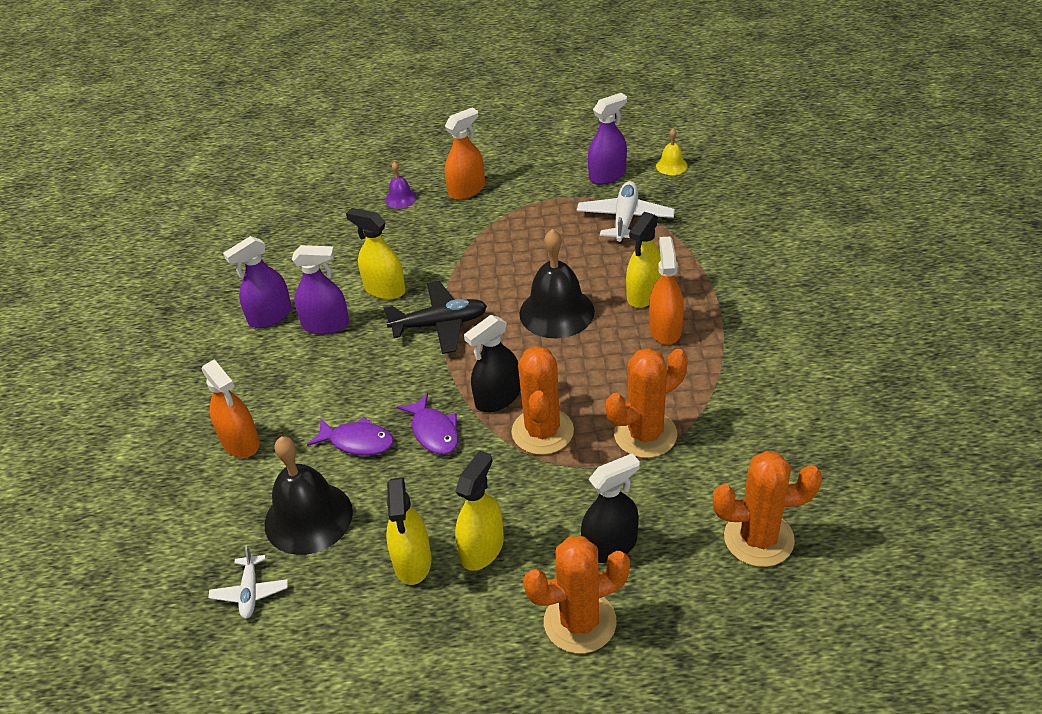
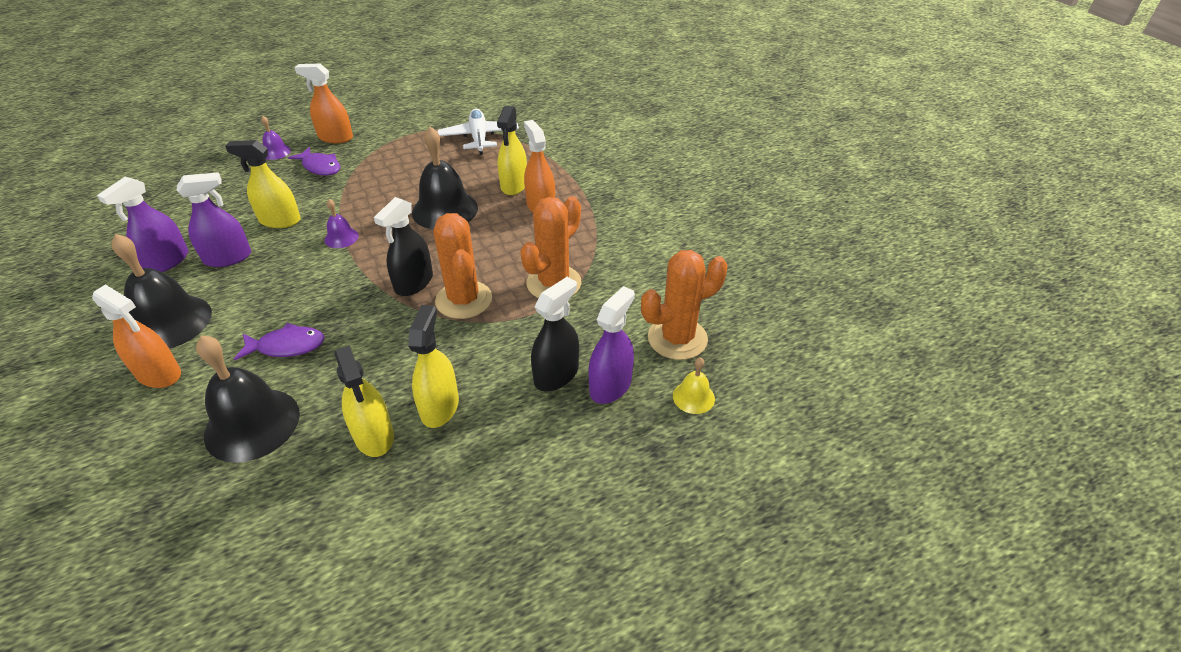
camera: 25 degrees left, 0 degrees up
white plane [208,545,288,619] -> none
black plane [383,281,487,354] -> purple bell [325,199,359,248]
purple fish [397,393,459,455] -> purple fish moved to [288,147,340,176]
orange spray bottle [445,108,485,200] -> orange spray bottle turned 105 degrees counterclockwise [294,64,353,143]
orange cactus [523,536,630,654] -> none
purple spray bottle [588,93,627,184] -> purple spray bottle moved to [589,286,635,404]
yellow bell [656,128,688,175] -> yellow bell moved to [673,357,715,414]
none -> black bell [112,234,212,349]

